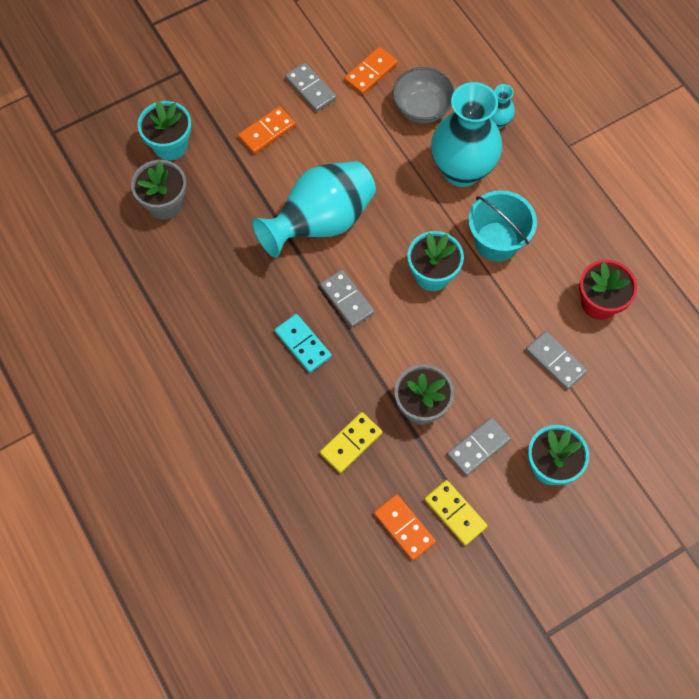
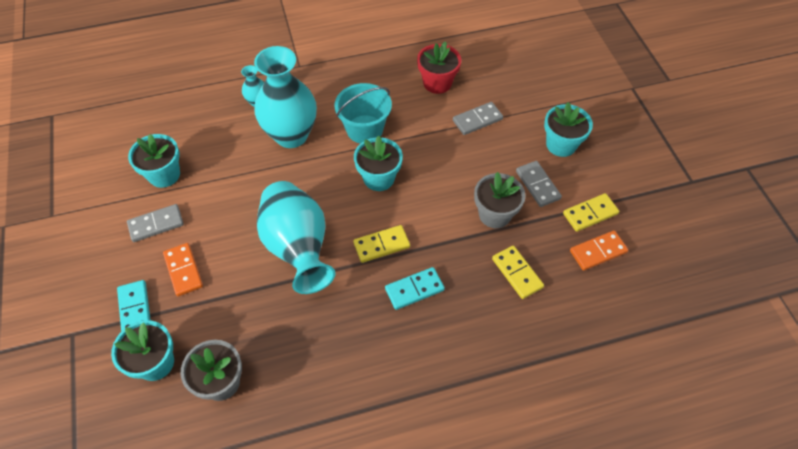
camera: 75 degrees left, 10 degrees down
grey domino [320,270,375,327] -> yellow domino [353,225,410,263]
orange domino [344,47,398,95] -> turquoise flower pot [128,134,180,188]
grey bowl [393,67,455,123] -> none
none -> turquoise domino [117,280,151,331]

